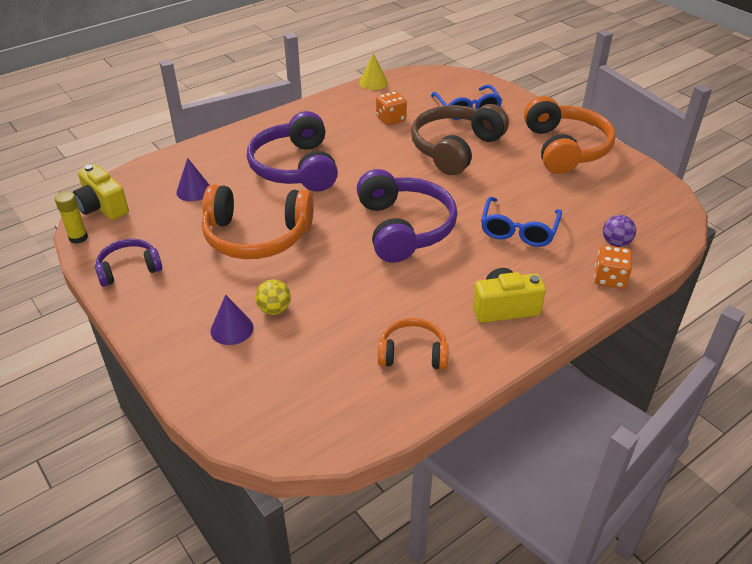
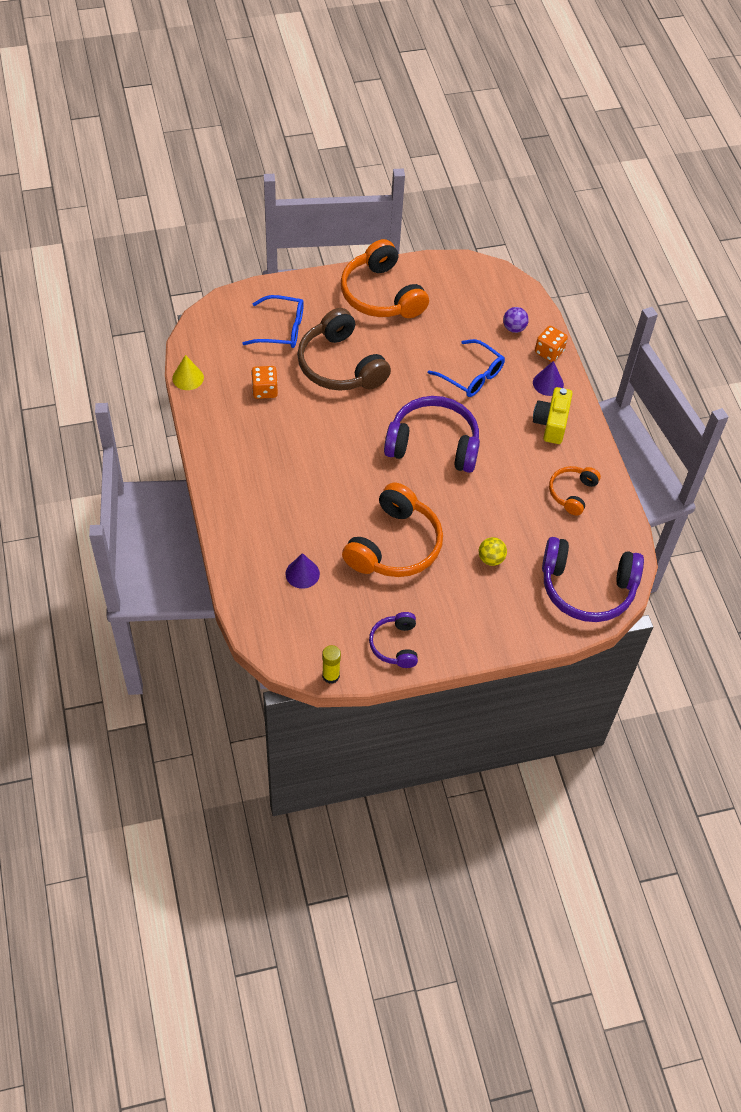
camera: 70 degrees left, 15 degrees up
yellow camera [73,164,129,220] -> none
purple cone [211,295,254,345] -> purple cone moved to [533,361,564,396]
purple headphones [247,111,338,191] -> purple headphones moved to [542,537,644,622]
orange headphones [524,96,616,174] -> orange headphones turned 135 degrees counterclockwise [341,239,429,318]

